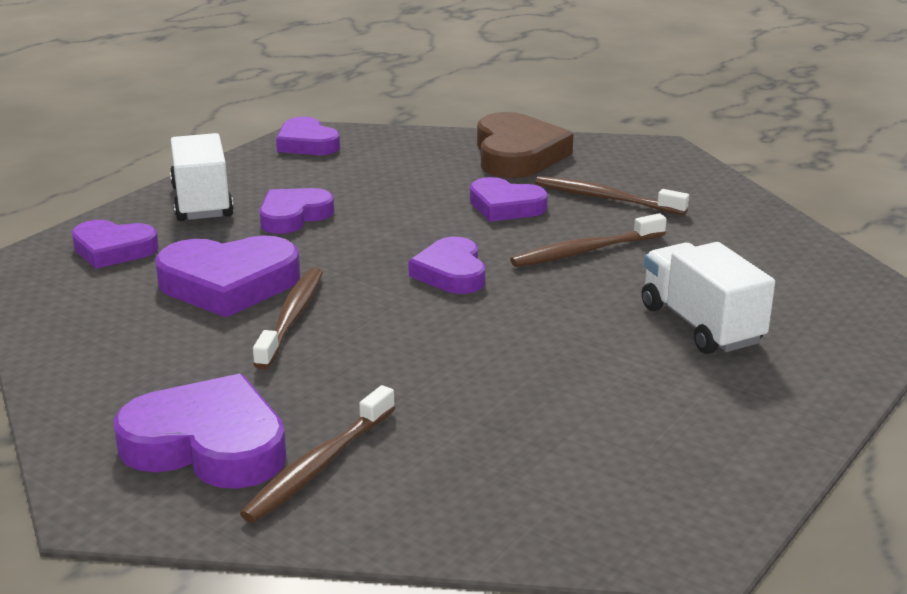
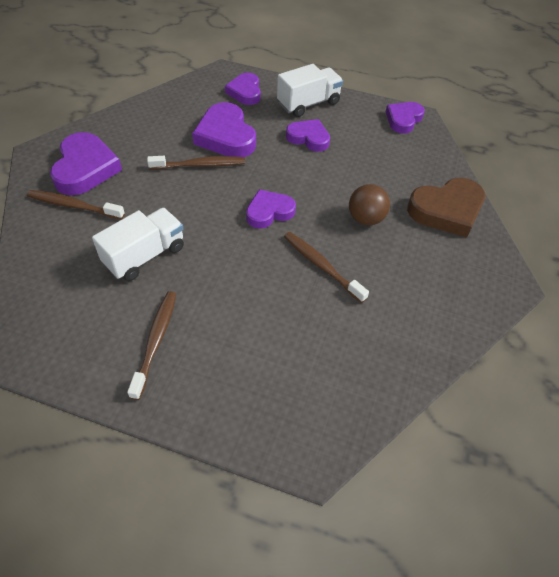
camera: 70 degrees right, 25 degrees up
purple heart [470,177,548,221] -> brown ball [349,184,390,225]
brown toothbrush [535,176,689,215] -> brown toothbrush moved to [127,291,176,400]
white truck [642,242,775,354] -> white truck moved to [92,208,184,281]

